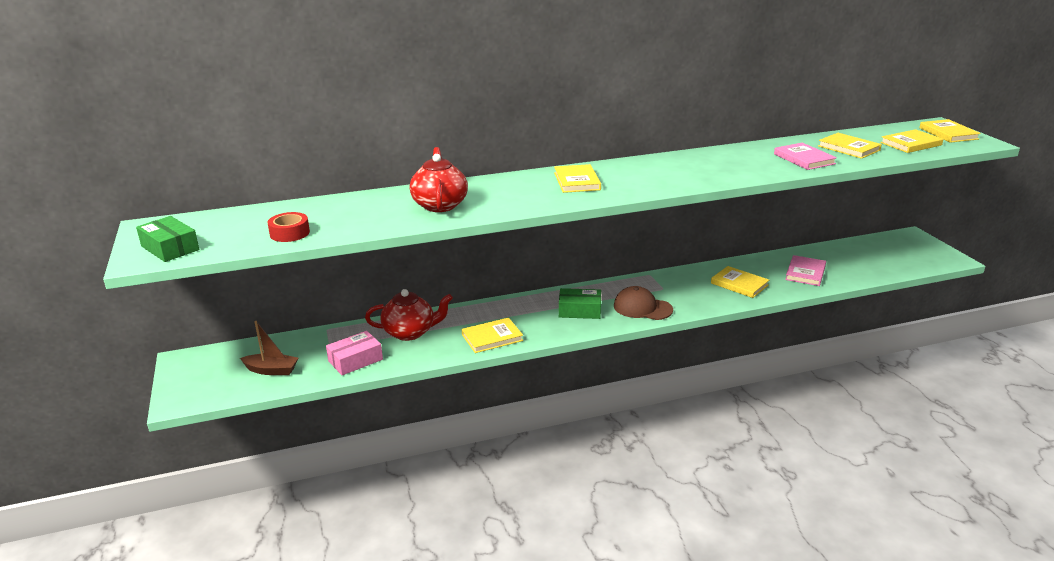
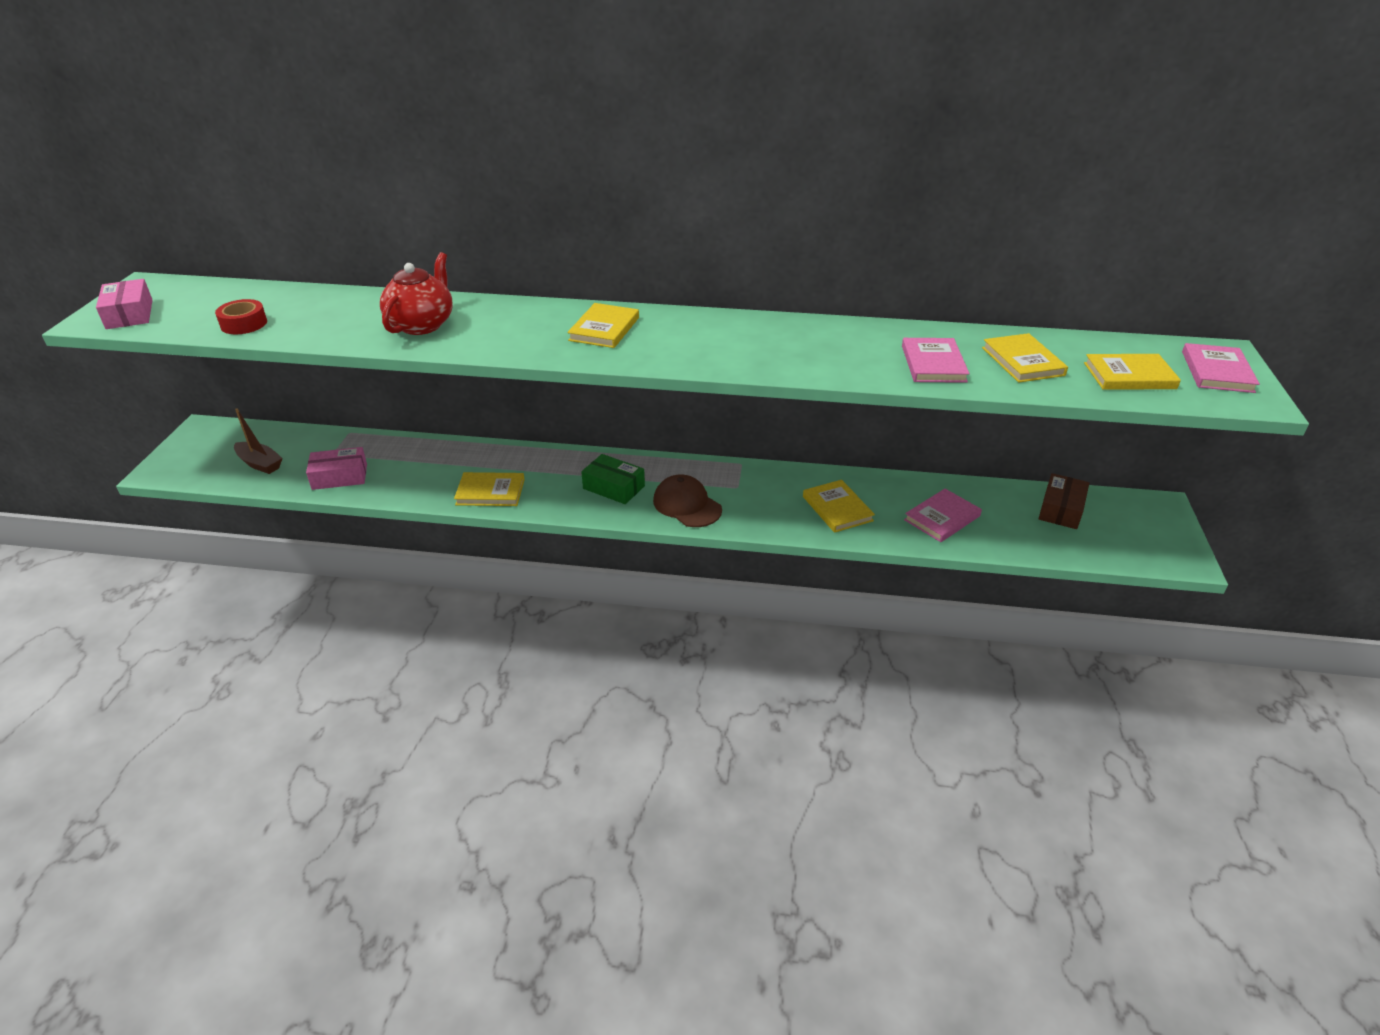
camera: 25 degrees right, 10 degrees up
green box [136,216,199,262] -> pink box [96,279,152,329]
red teapot [365,289,453,341] -> none
yellow book [919,119,981,143] -> pink book [1182,343,1260,393]
none -> brown box [1039,473,1089,529]

